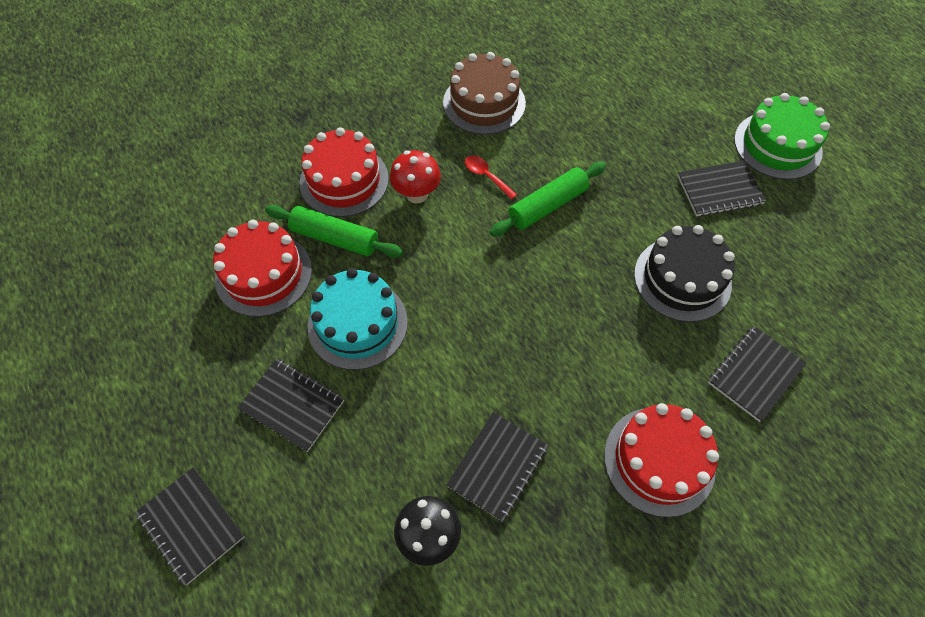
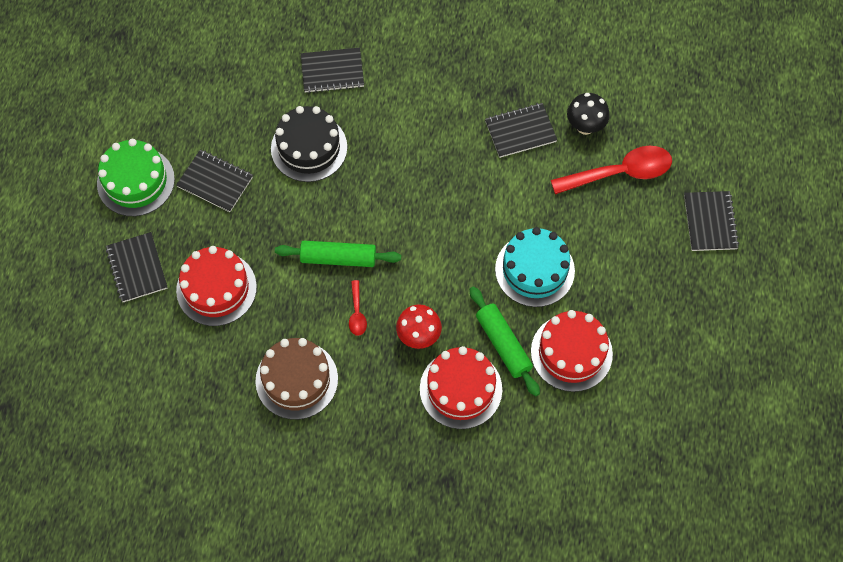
camera: 140 degrees left, 5 degrees up
black notebook [238,359,344,452] -> black notebook moved to [106,232,168,302]
red cake [604,403,719,517] -> red cake moved to [176,246,257,326]
none -> red spoon [551,146,672,194]

